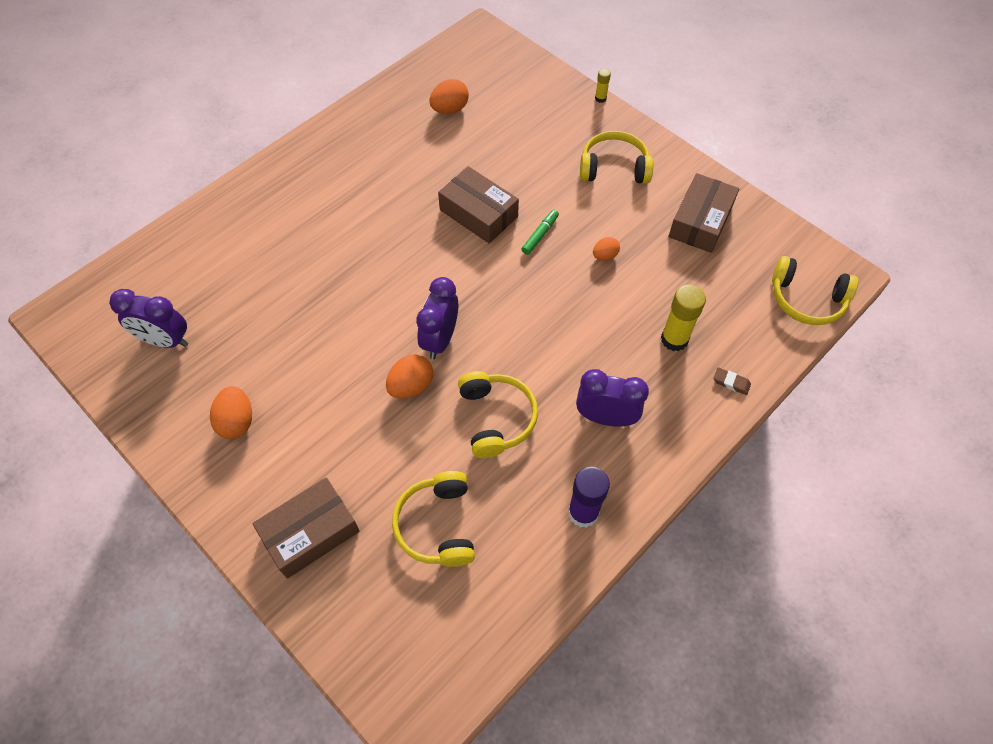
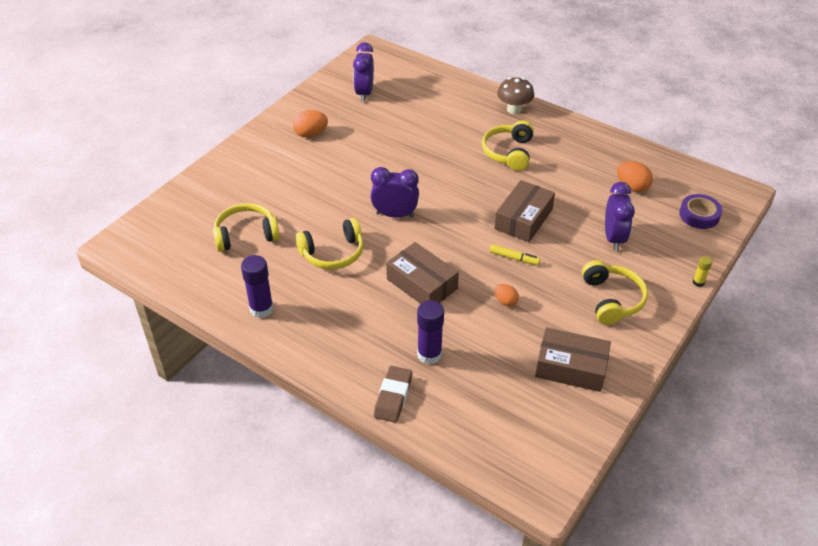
camera: 80 degrees right, 15 degrees down
brown box [252,477,360,579] -> brown box moved to [386,242,459,304]
orange egg [386,354,433,399] -> none
green marker [521,210,559,255] -> yellow marker [489,244,540,265]
purple clock [576,369,649,427] -> purple clock moved to [605,182,635,251]
yellow glue stick [661,285,706,351] -> purple glue stick [417,300,444,365]
brown eraser [713,367,751,395] -> brown eraser [374,366,412,423], size x1.78
yellow headphones [772,256,858,325] -> yellow headphones moved to [482,120,534,171]
none -> brown mushroom [497,77,534,114]
none -> purple tape [679,194,722,229]

